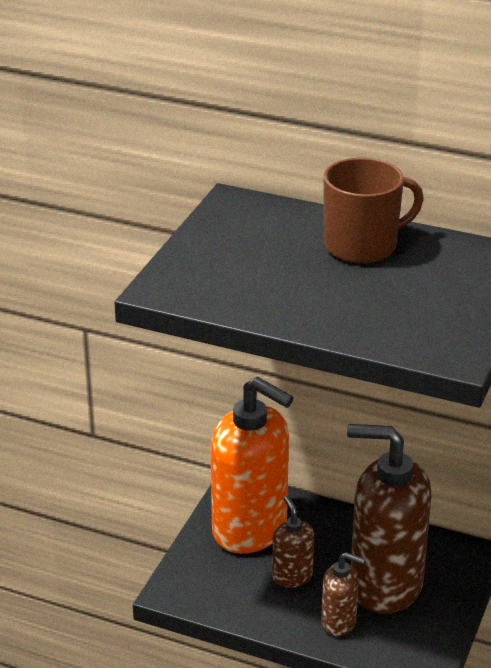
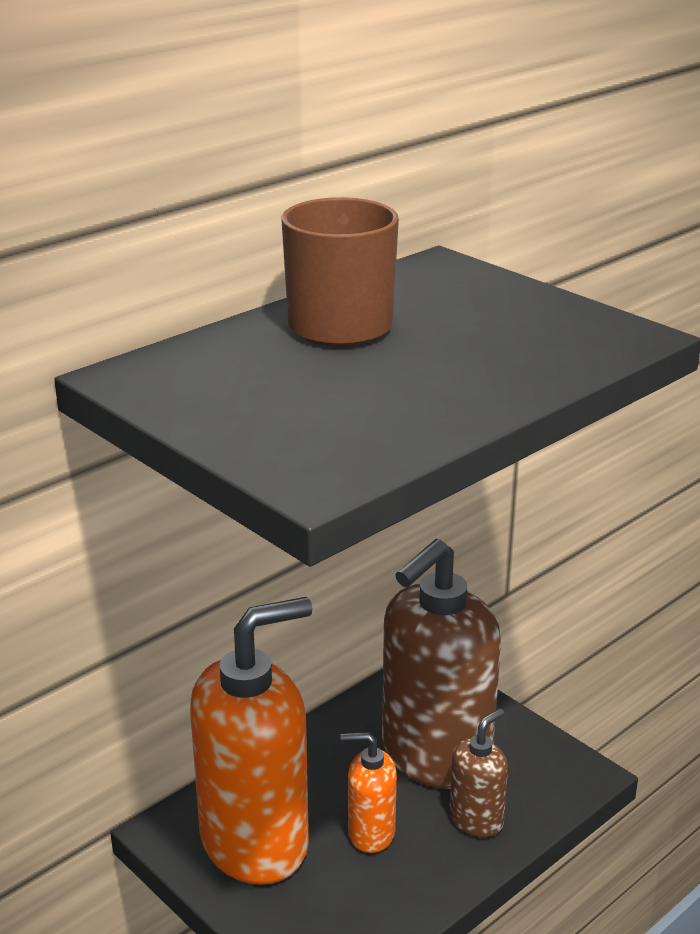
camera: 65 degrees left, 5 degrees down
brown soap dispenser [272,496,314,588] -> orange soap dispenser [340,732,397,853]

